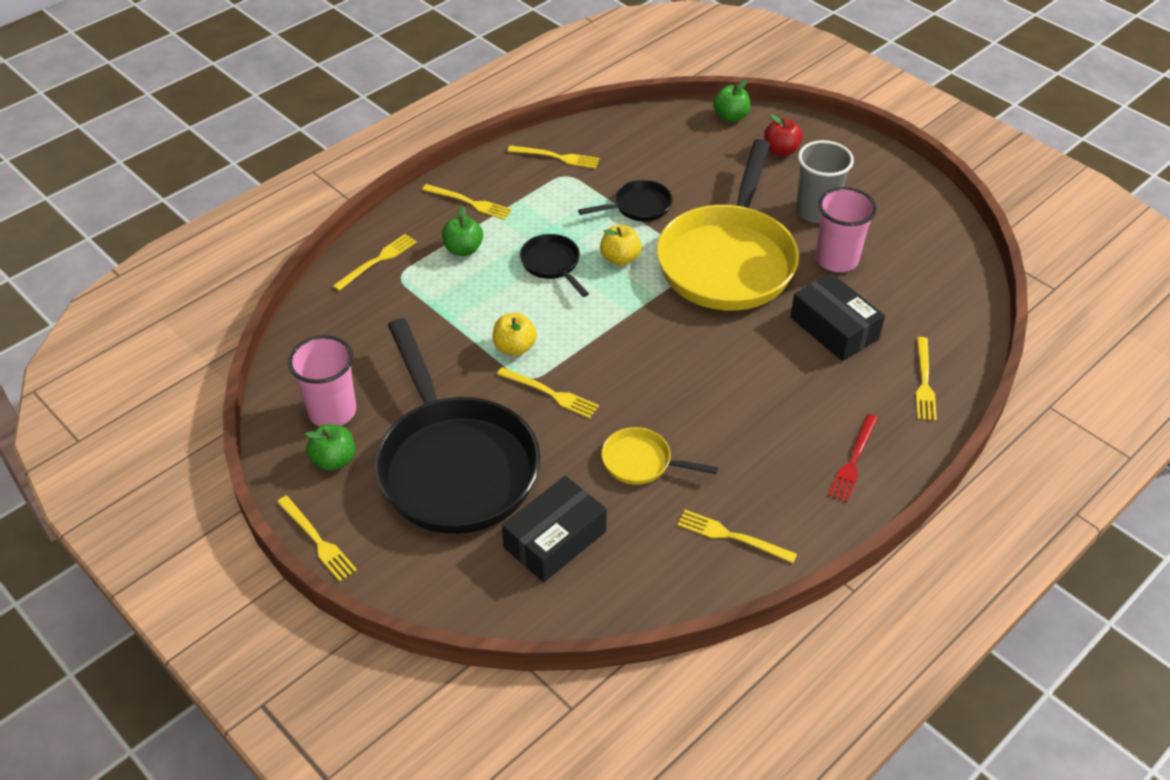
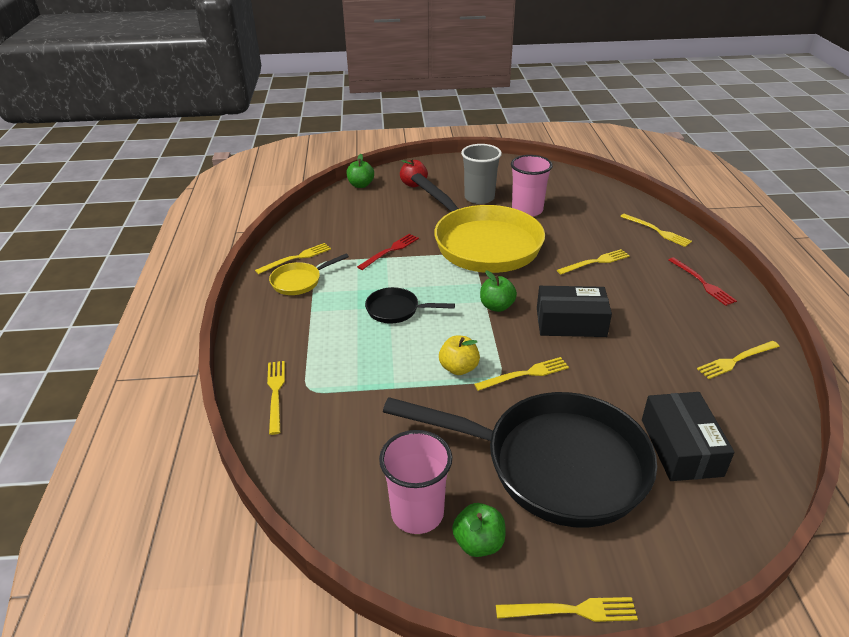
camera: 50 degrees left, 10 degrees down
yellow fork [422,184,512,220] -> yellow fork moved to [557,249,630,274]
green apple [442,206,483,256] -> green apple moved to [480,270,517,312]
black pan [578,180,672,221] -> red fork [357,234,419,270]
yellow apple [600,225,642,266] -> none
yellow pan [601,427,718,485] -> yellow pan moved to [269,253,349,295]
black box [790,273,885,361] -> black box moved to [537,286,612,337]

